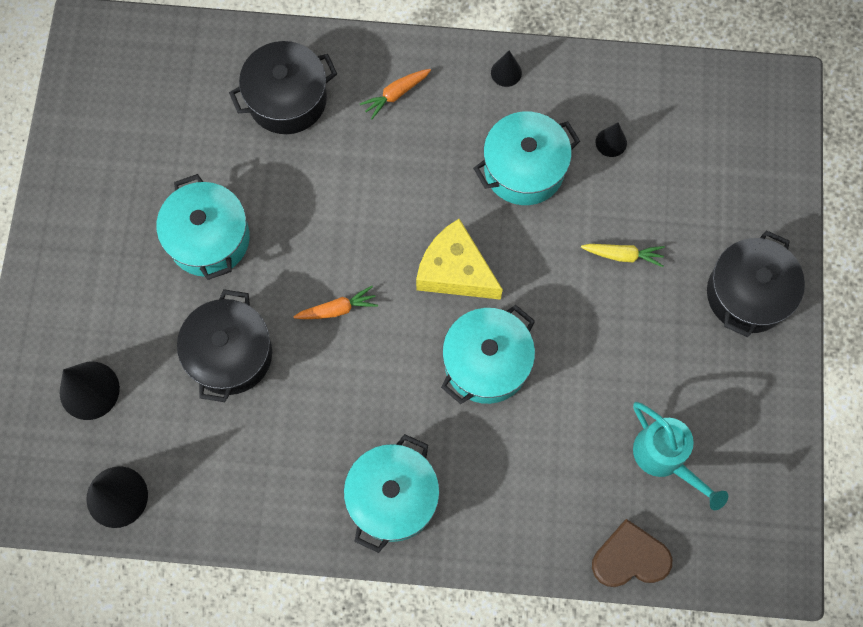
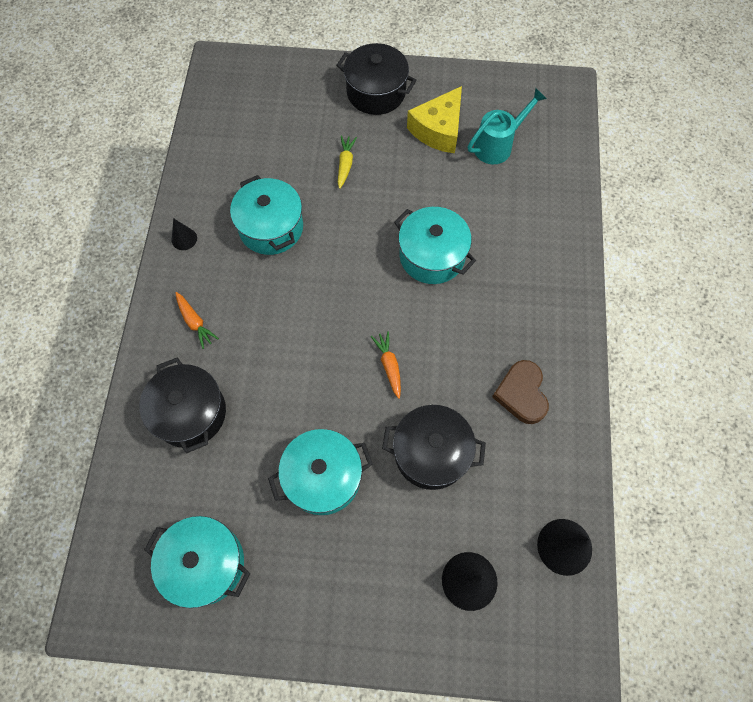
camera: 90 degrees left, 5 degrees down
turquoise pot [344,434,440,553] -> turquoise pot moved to [144,516,250,608]
yellow cheese [416,219,503,300] -> yellow cheese moved to [407,86,462,153]
brown heart [592,519,672,587] -> brown heart moved to [492,360,549,424]
black cone [596,122,627,157] -> none

